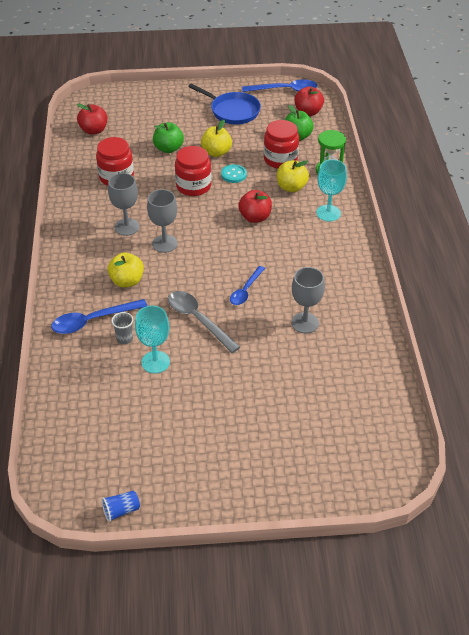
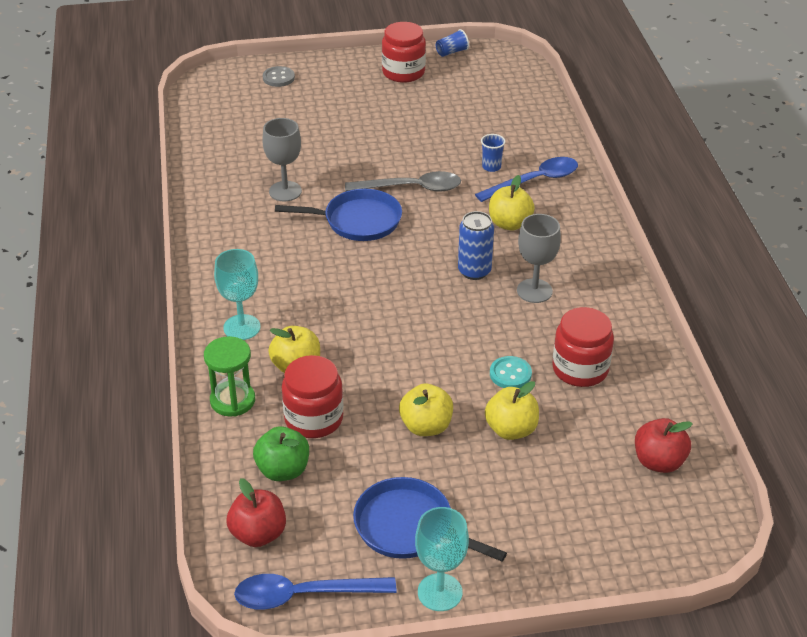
camera: 175 degrees right, 5 degrees down
grey cup [111,312,133,344] -> blue cup [481,134,506,172]
turquoise goblet [135,306,170,373] -> turquoise goblet moved to [415,507,469,611]
grey goblet [147,189,178,253] -> blue can [458,211,494,280]
green apple [153,122,184,153] -> yellow apple [485,381,539,440]
grey spoon [168,291,240,353] -> grey spoon turned 45 degrees counterclockwise [345,171,461,192]
red jar [175,146,211,196] -> red jar moved to [382,22,426,83]
turquoise button [221,164,247,183] -> turquoise button moved to [490,356,532,388]
blue spoon [230,266,265,305] -> blue pan [275,189,402,241]
red apple [238,190,272,223] -> none
none -> grey button [263,66,295,87]

